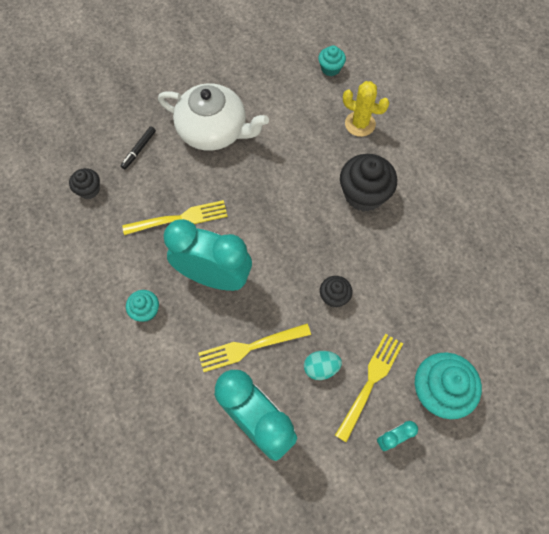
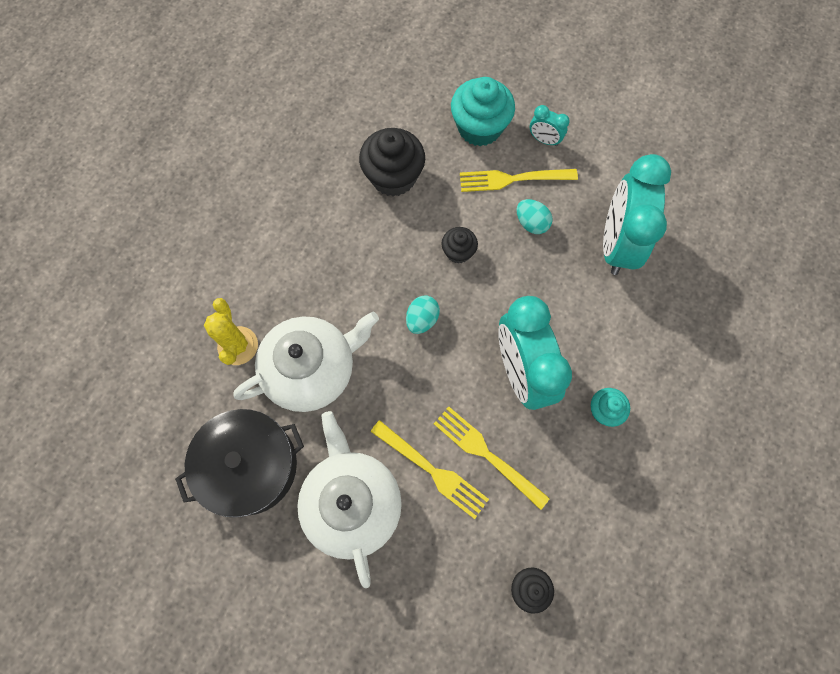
camera: 125 degrees left, 5 degrees up
black marker [121,126,156,170] -> none
yellow fork [198,324,311,372] -> yellow fork moved to [370,420,489,519]
turquoise cupcake [318,46,346,76] -> none
black cupcake [340,154,397,212] -> black cupcake moved to [359,128,425,196]
none -> black pot [175,409,304,518]
none -> white teapot [233,312,379,412]
none -> turquoise egg [406,295,440,334]

